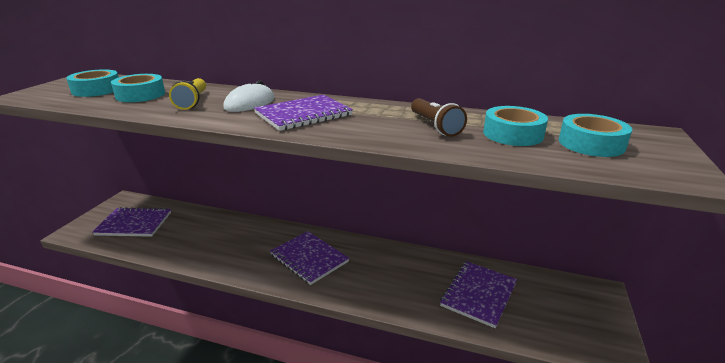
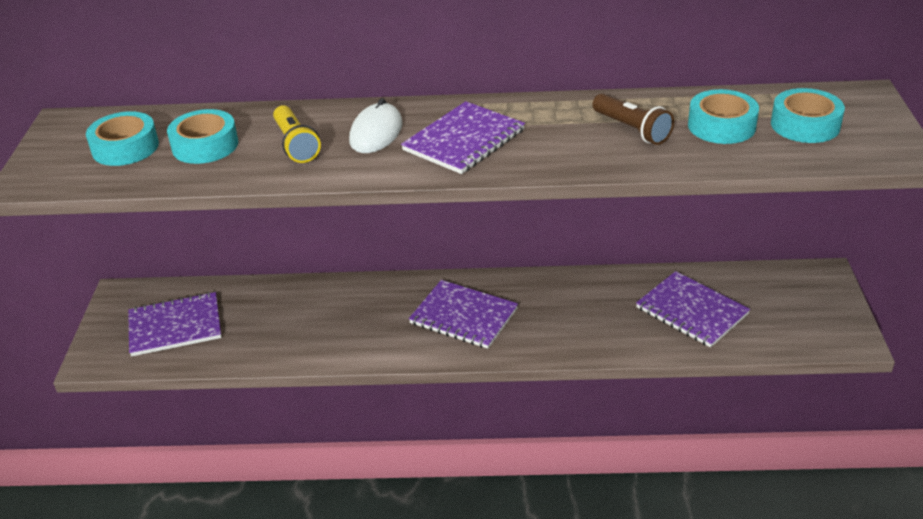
camera: 15 degrees left, 10 degrees up
purple notebook [440,261,517,328] -> purple notebook turned 60 degrees counterclockwise [636,271,750,348]

